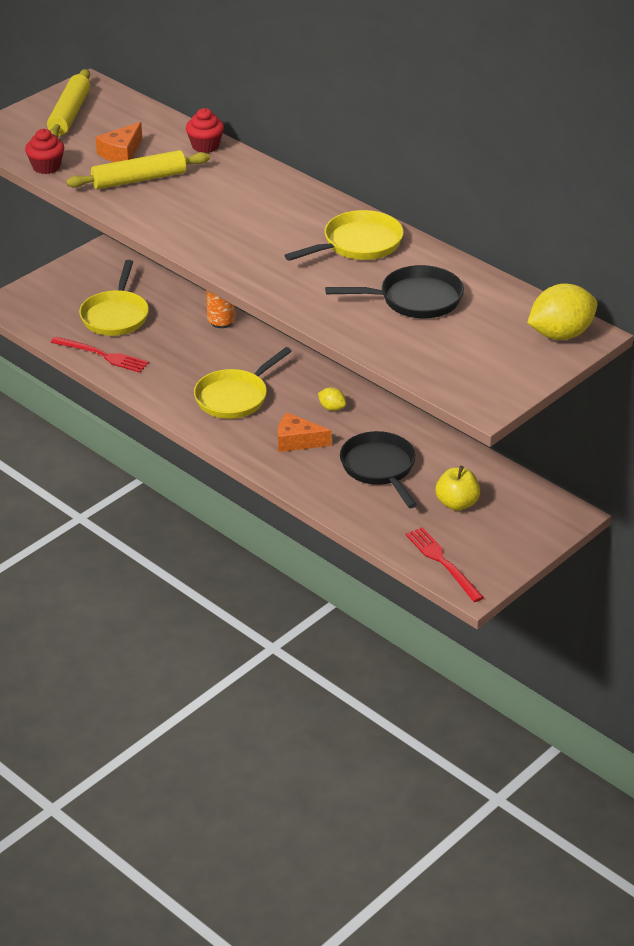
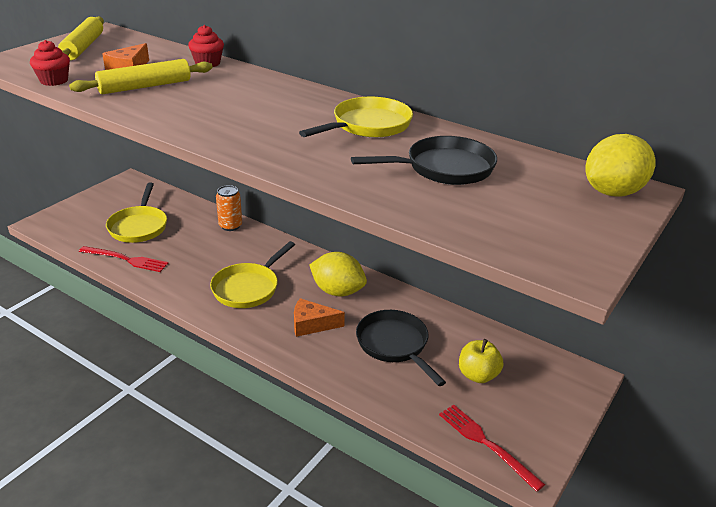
camera: 10 degrees left, 5 degrees down
yellow lemon [318,387,346,411] -> yellow lemon [310,252,367,297], size x2.09

